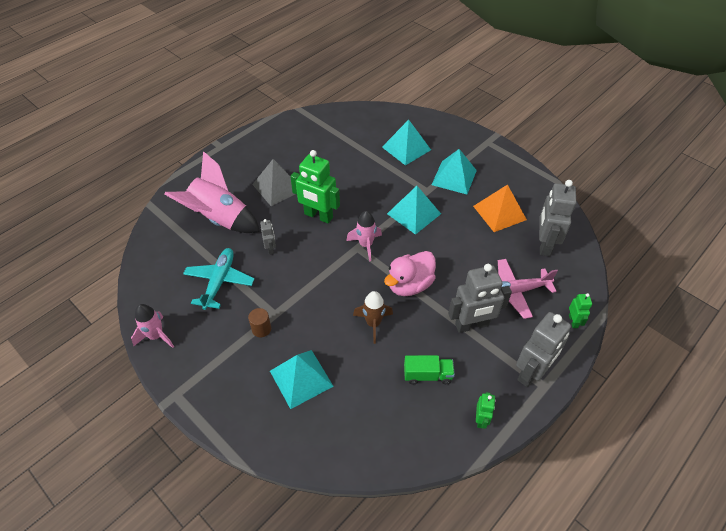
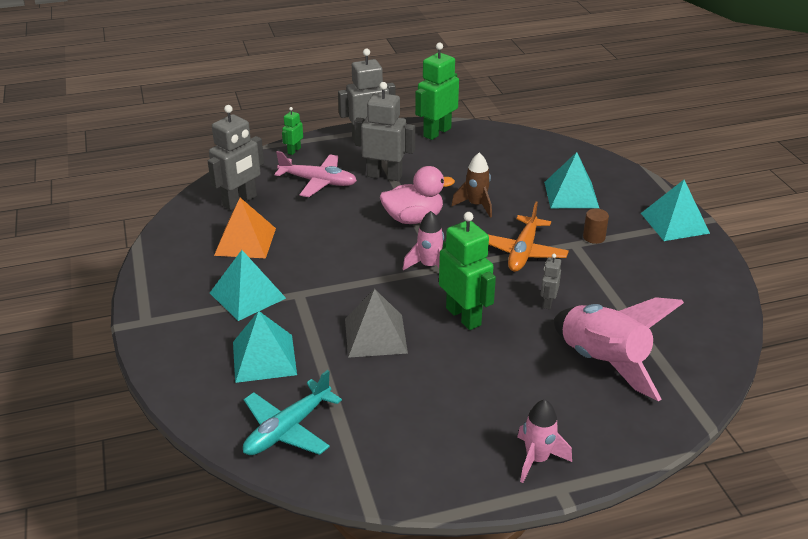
camera: 150 degrees left, 15 degrees down
pink rocket [131,304,174,348] -> pink rocket moved to [517,400,572,483]
turquoise plane [183,248,254,310] -> turquoise plane moved to [243,370,342,455]
grey pyramid [252,159,295,206] -> grey pyramid moved to [345,289,408,358]
turquoise pyramid [387,186,441,235] -> turquoise pyramid moved to [641,180,710,241]
green truck [404,355,455,384] -> none
green robot [476,392,495,429] -> green robot [415,42,459,140], size x2.03
none -> orange plane [489,202,569,272]

